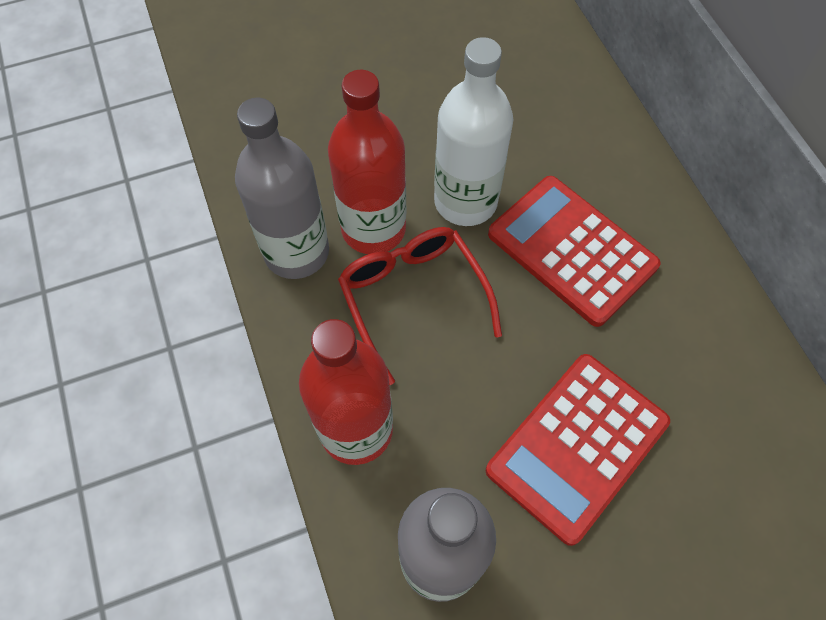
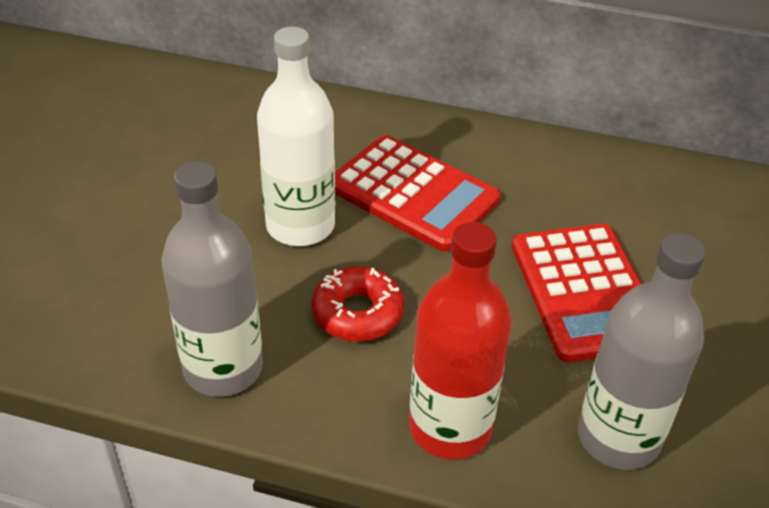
camera: 55 degrees left, 20 degrees down
red bottle [328,70,406,254] -> none
red glasses [338,227,502,385] -> red donut [312,266,404,342]
red calculator [488,176,661,327] -> red calculator turned 135 degrees counterclockwise [335,135,501,251]

